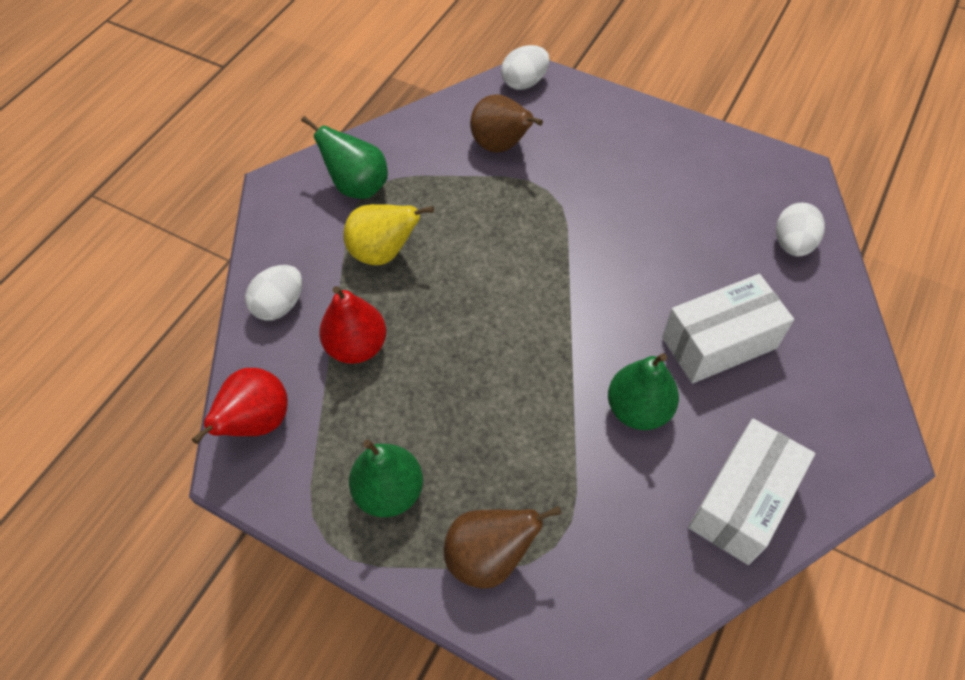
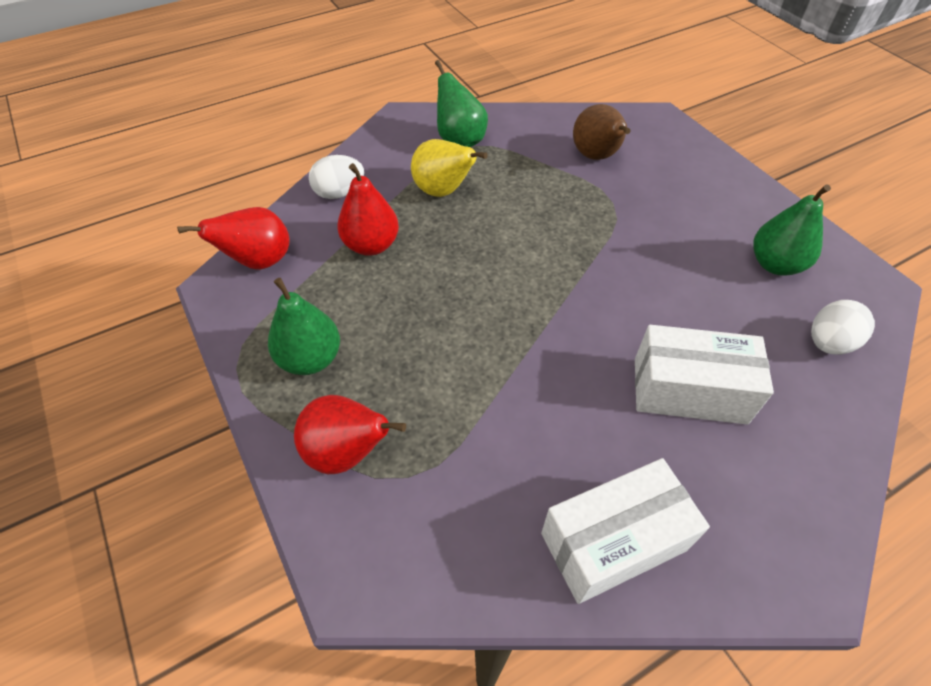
camera: 30 degrees right, 5 degrees down
brown pear [444,506,562,589] -> red pear [294,395,406,474]
white egg [501,45,550,90] -> none
green pear [608,353,679,430] -> green pear moved to [753,184,831,276]

